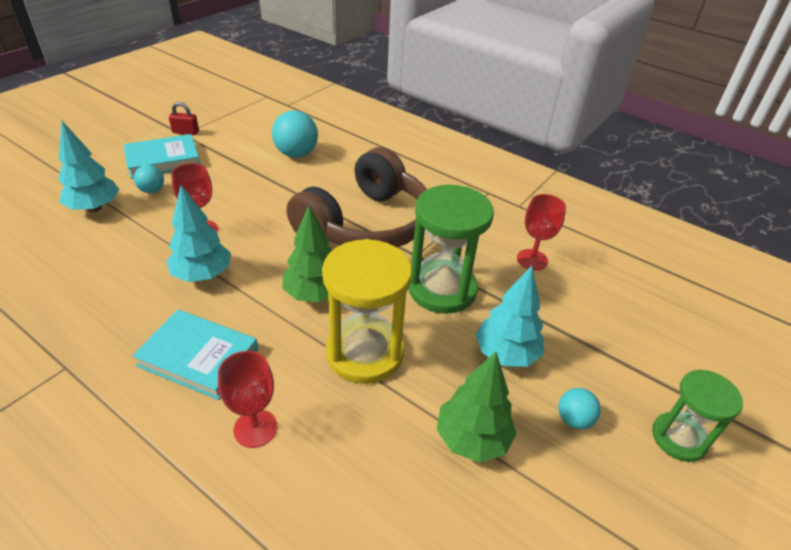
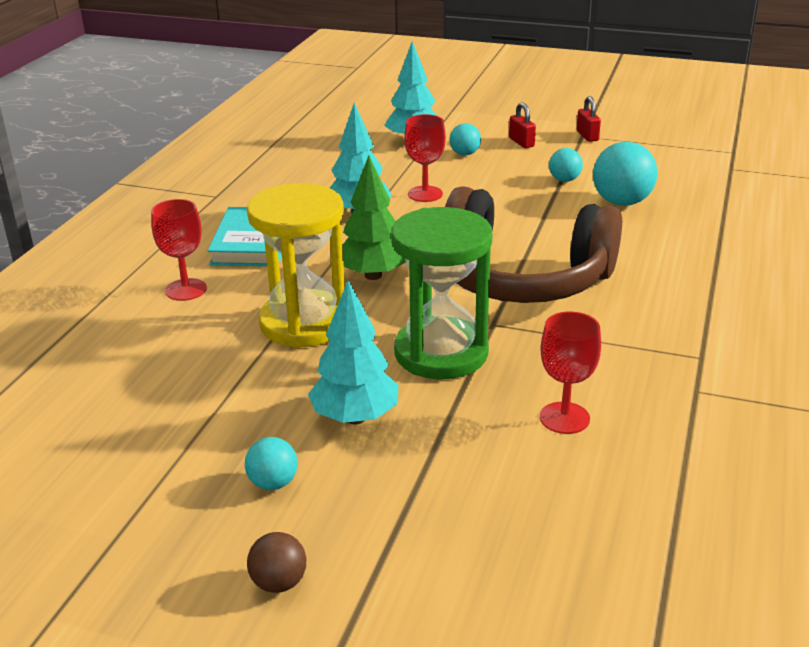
camera: 75 degrees right, 10 degrees down
turquoise book [123,134,200,178] -> red padlock [509,102,536,148]
green tree [437,352,517,463] -> none
green hourglass [652,370,743,462] -> brown ball [247,532,307,593]
none -> turquoise ball [549,148,583,182]

